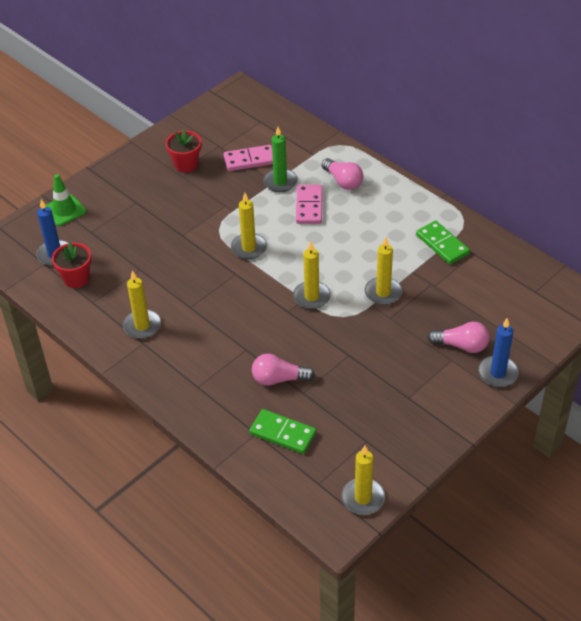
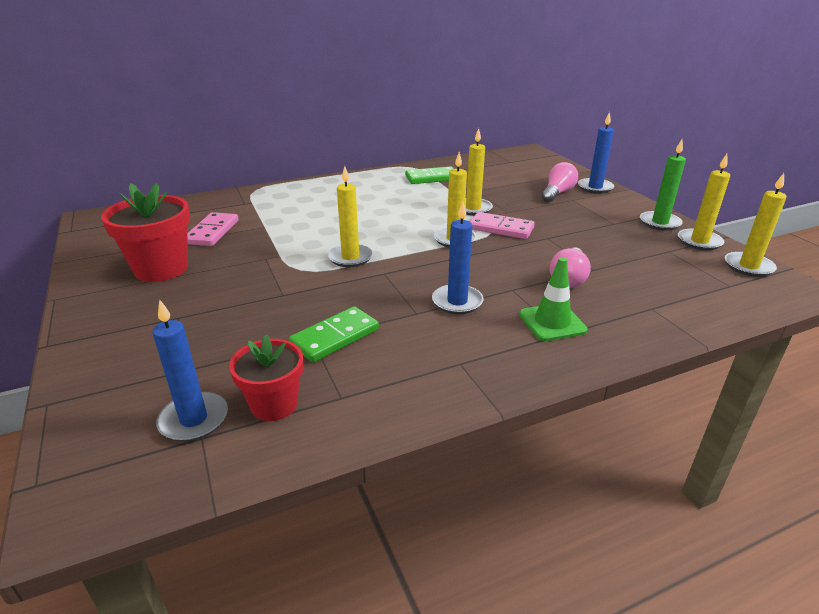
camera: 70 degrees left, 15 degrees down
green traffic cone [46,174,86,226] -> green traffic cone moved to [519,257,588,341]
yellow candle [123,271,161,339] -> yellow candle moved to [678,154,730,250]
red flower pot [166,130,201,173] -> red flower pot [101,183,190,282], size x1.57
green domino [249,409,316,454] -> green domino moved to [289,306,379,362]
green candle [263,127,298,192] -> green candle moved to [640,140,686,231]
pink domino [296,185,323,224] -> pink domino moved to [470,212,535,239]
pink light bulb [321,158,363,190] -> none
none -> blue candle [432,202,484,314]

